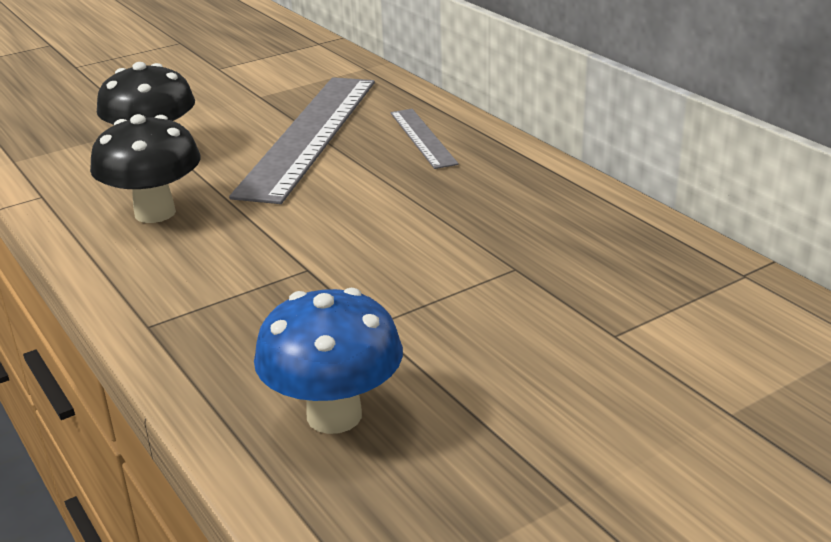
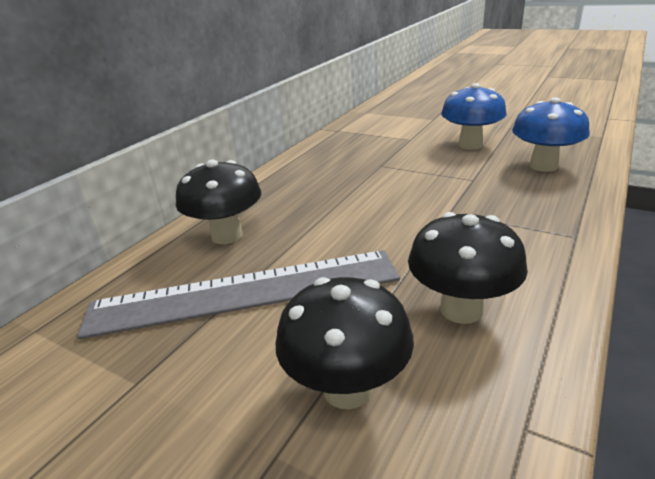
camera: 115 degrees left, 0 degrees up
grey ruler [390,109,459,169] -> black mushroom [176,160,261,244]
none -> blue mushroom [441,83,507,149]

